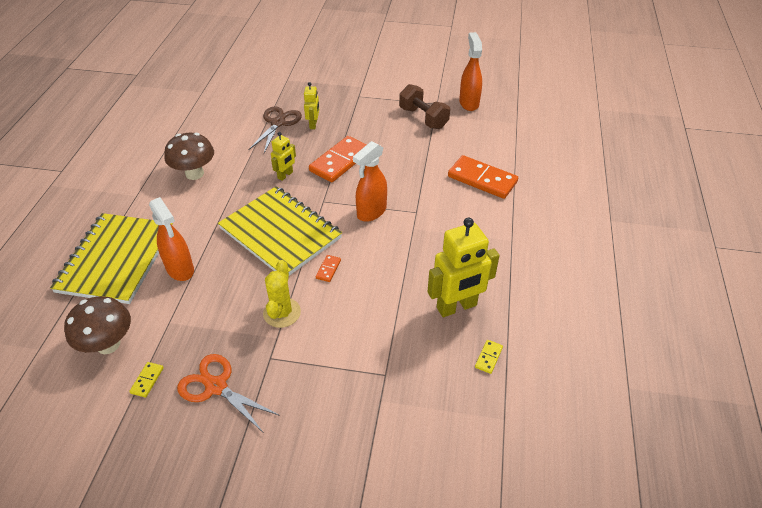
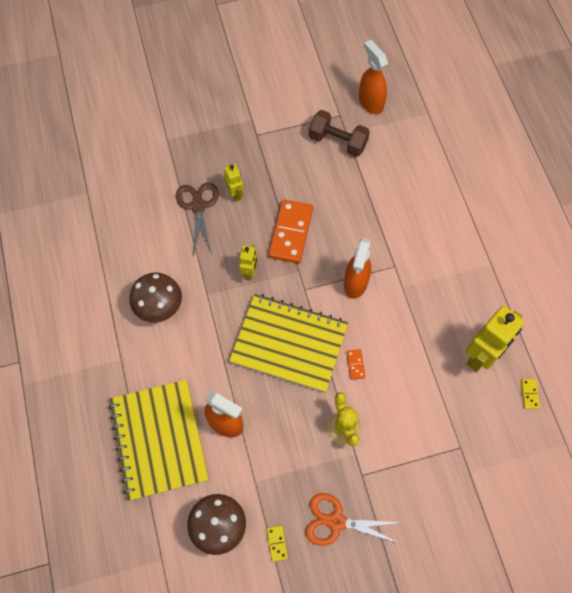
camera: 25 degrees left, 20 degrees up
orange domino [448,155,518,199] -> none

